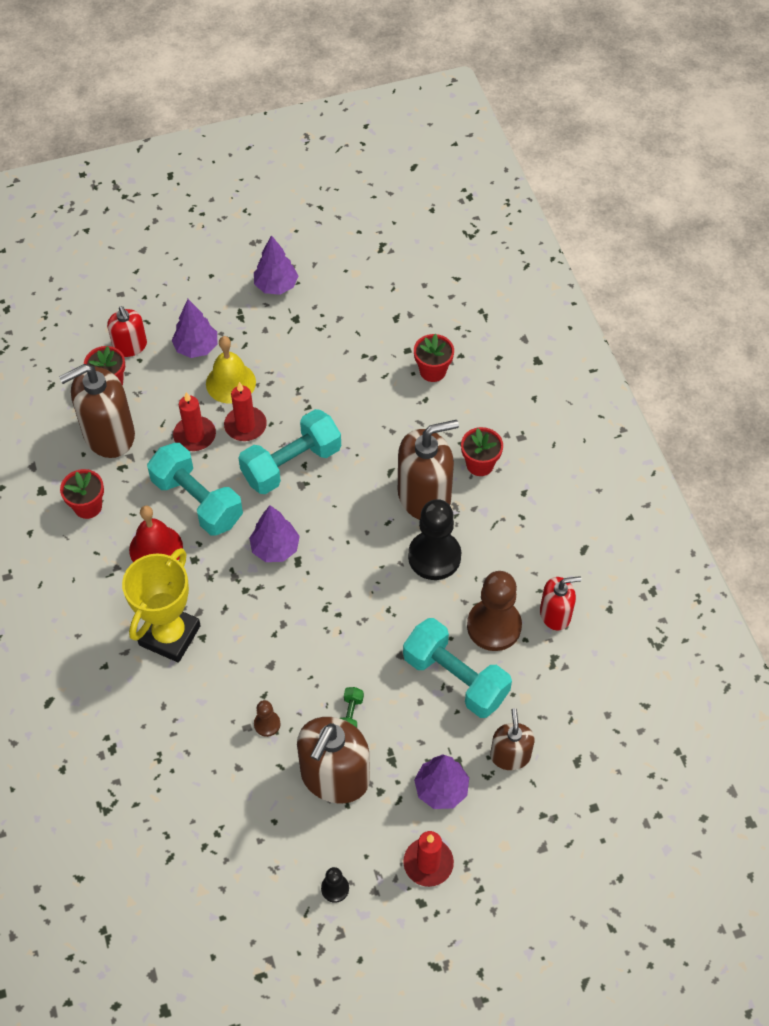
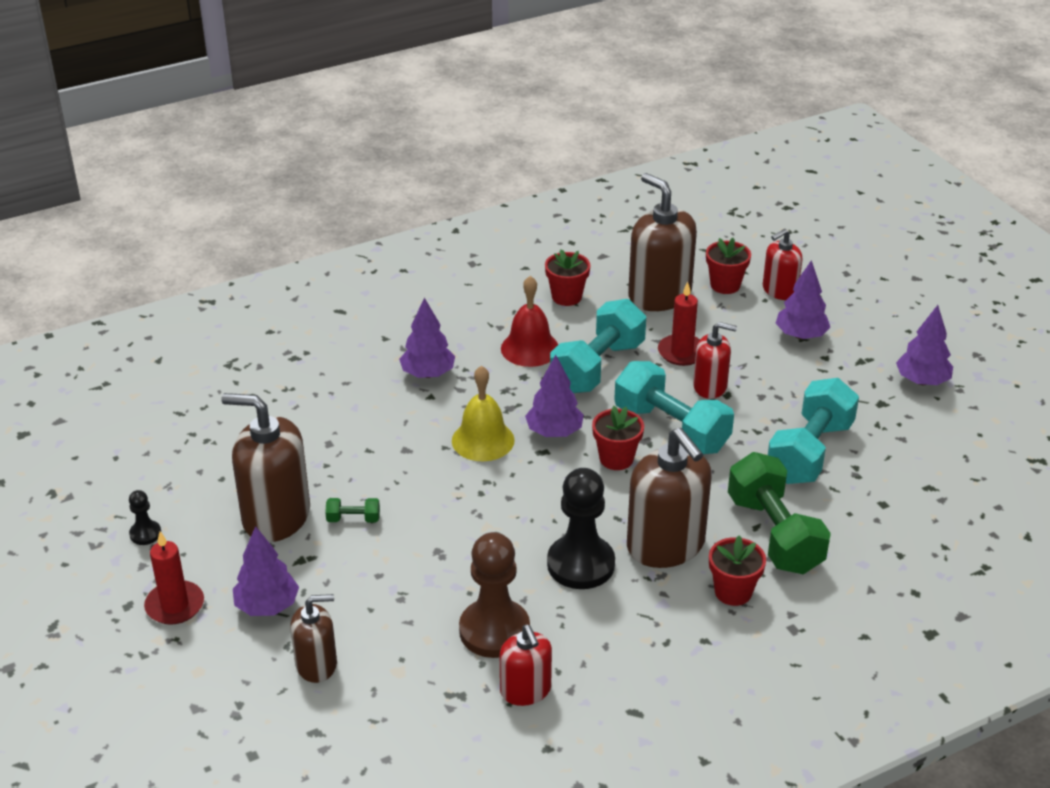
camera: 80 degrees right, 20 degrees down
yellow trophy [122,548,201,663] -> purple tree [399,298,455,378]
yellow bell [206,336,256,404] -> yellow bell moved to [452,365,515,461]
red candle [224,382,267,441] -> red soap dispenser [693,322,737,399]
brown pawn [254,700,280,737] -> none
turquoise dumbbell [403,618,512,718] -> turquoise dumbbell moved to [768,378,859,484]
red flower pot [414,334,454,382] -> red flower pot moved to [592,406,644,470]
none -> green dumbbell [728,452,831,574]

